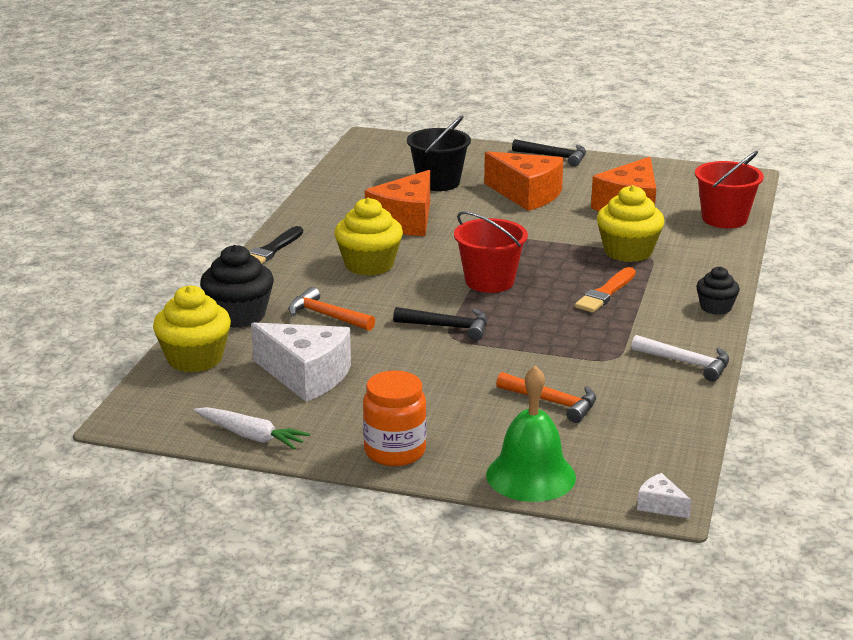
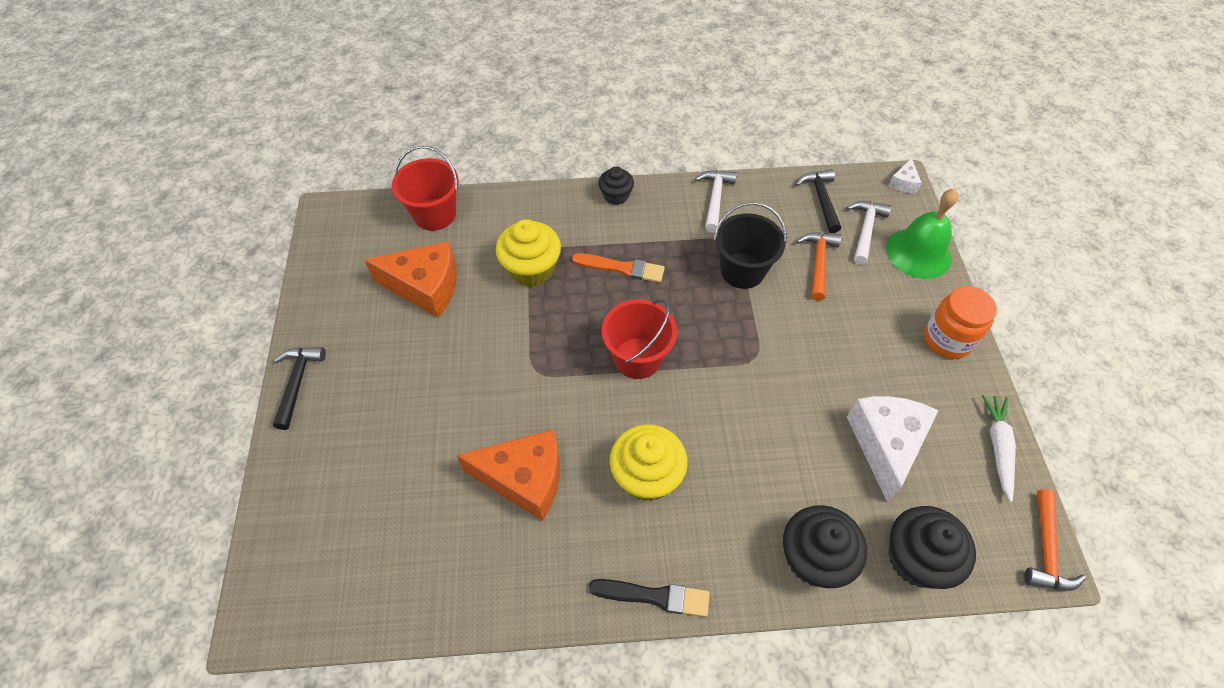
camera: 110 degrees left, 30 degrees up
yellow cupcake [153,285,231,373] -> black cupcake [888,506,976,589]
orange hammer [288,287,375,331] -> orange hammer moved to [1024,489,1086,591]
black hammer [393,307,487,341] -> black hammer moved to [796,169,841,233]
black bucket [407,115,471,191] -> black bucket moved to [714,202,787,289]
orange cheese [484,151,564,211] -> none
none -> white hammer [847,201,891,265]

